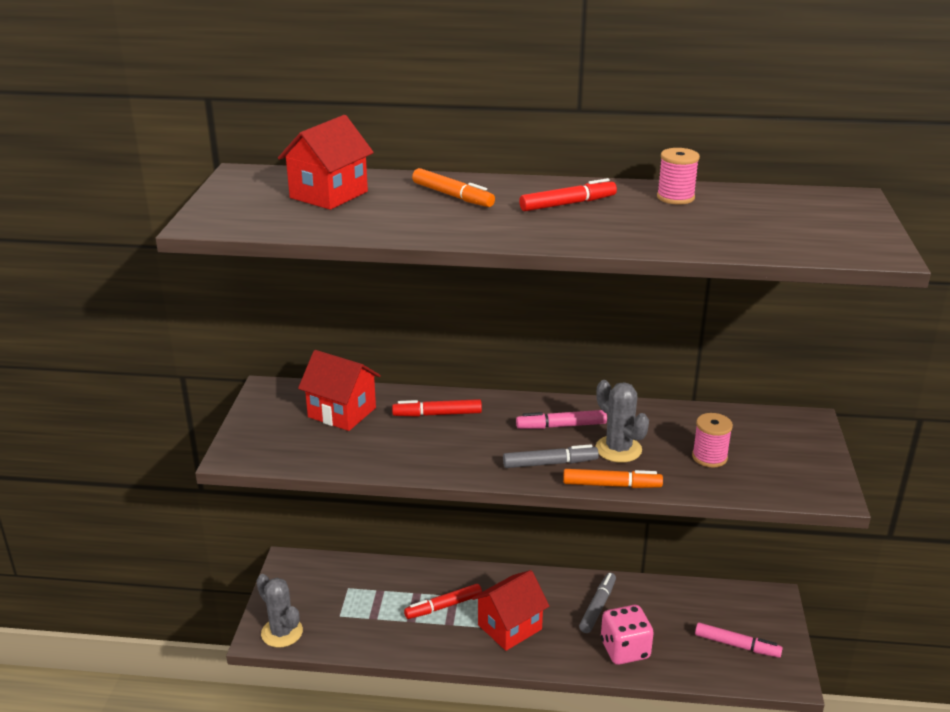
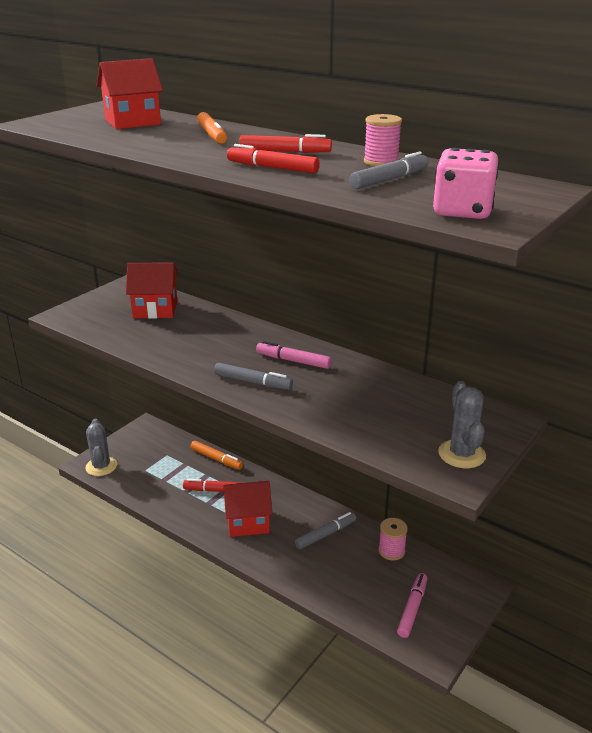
camera: 30 degrees right, 0 degrees up
red house [298,350,381,431] -> red house turned 60 degrees counterclockwise [126,263,178,319]
red marker [392,399,482,417] -> red marker moved to [227,144,319,173]
orange marker [563,469,663,488] -> orange marker moved to [190,441,243,470]
grey cactus [596,380,649,463] -> grey cactus moved to [438,381,486,468]
pink dice [601,605,654,665] -> pink dice moved to [433,148,499,219]
pink spool [692,413,733,467] -> pink spool moved to [379,518,408,561]
pink marker [695,623,783,658] -> pink marker turned 120 degrees counterclockwise [397,573,427,638]
none -> grey marker [349,152,429,189]

